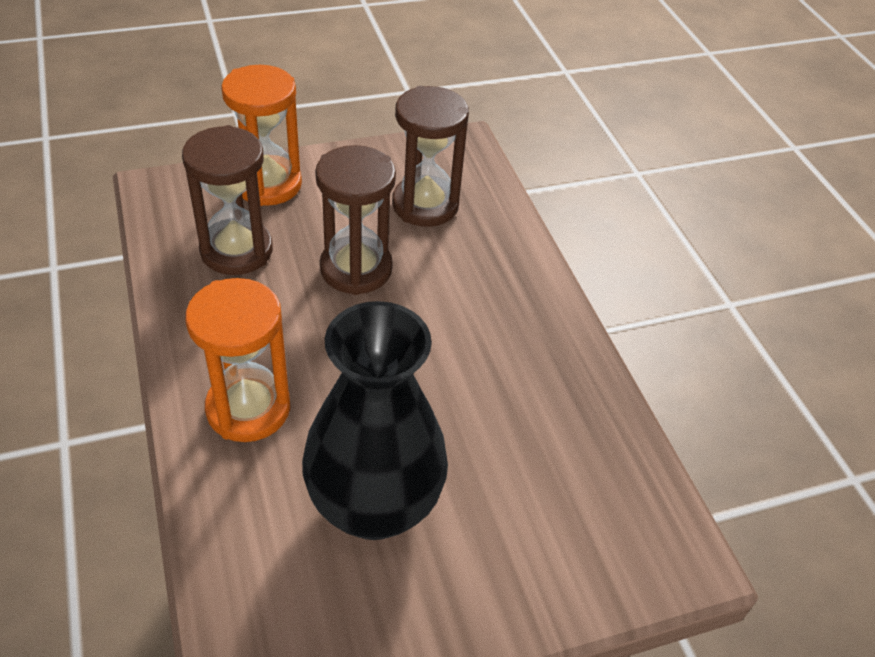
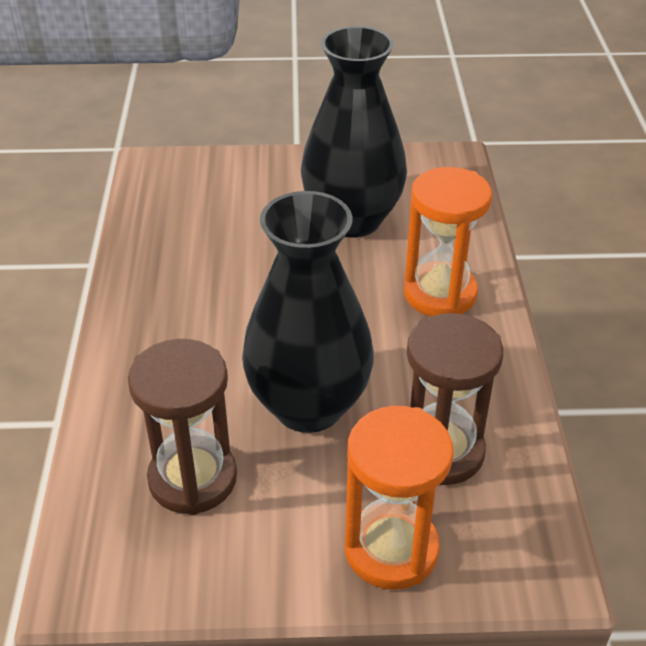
camera: 160 degrees left, 5 degrees down
brown hourglass [315,145,396,295] -> black vase [242,191,374,433]

